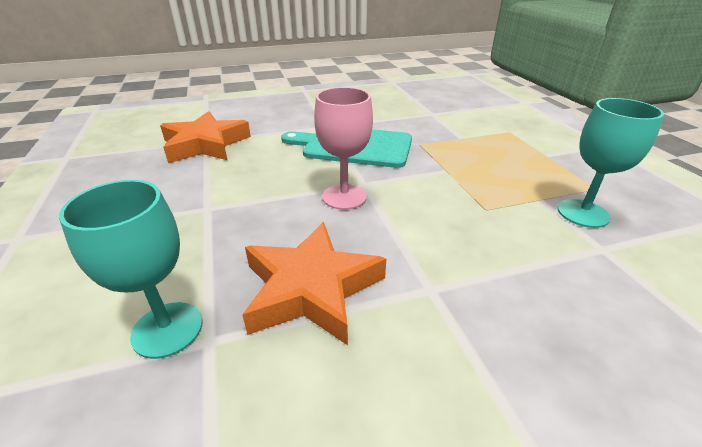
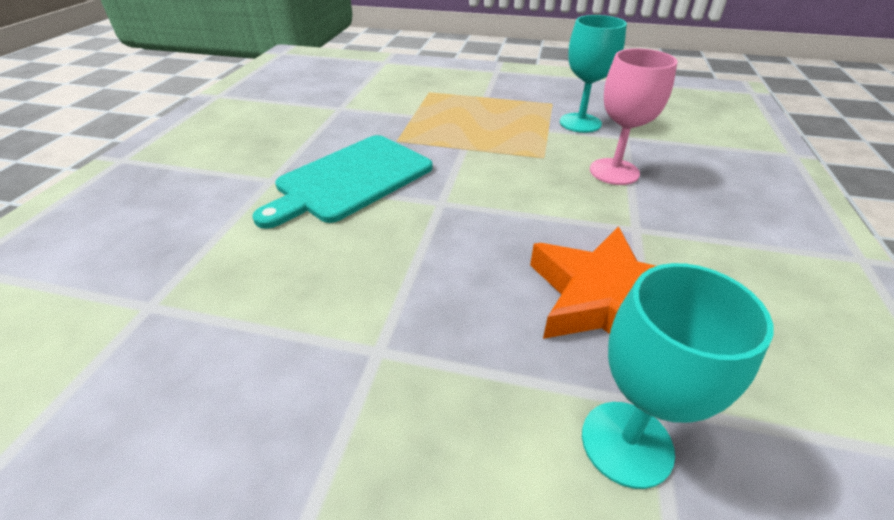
camera: 60 degrees left, 5 degrees up
orange star [160,111,251,163] -> none
pink goblet [314,87,373,210] -> pink goblet moved to [590,49,678,185]

